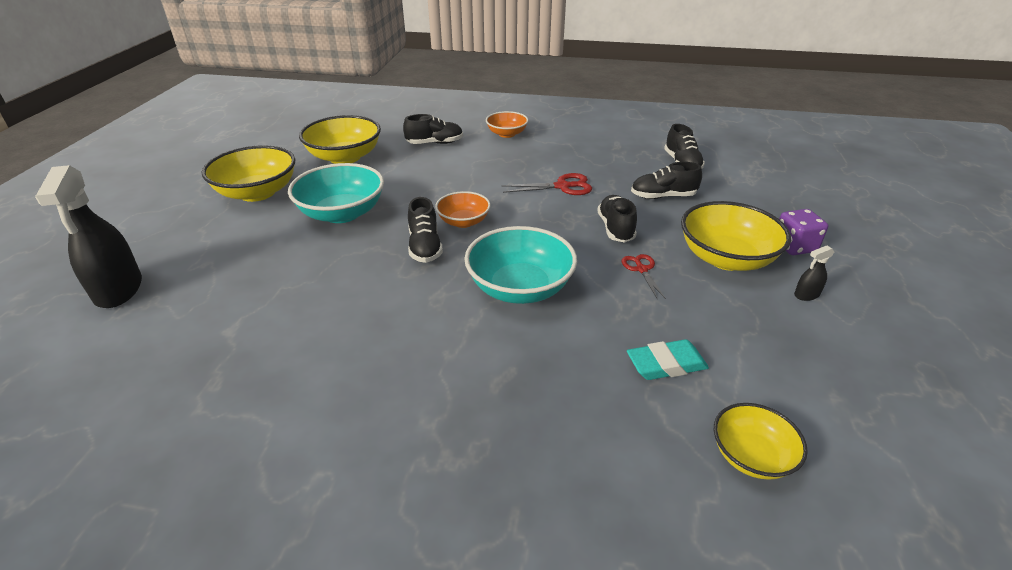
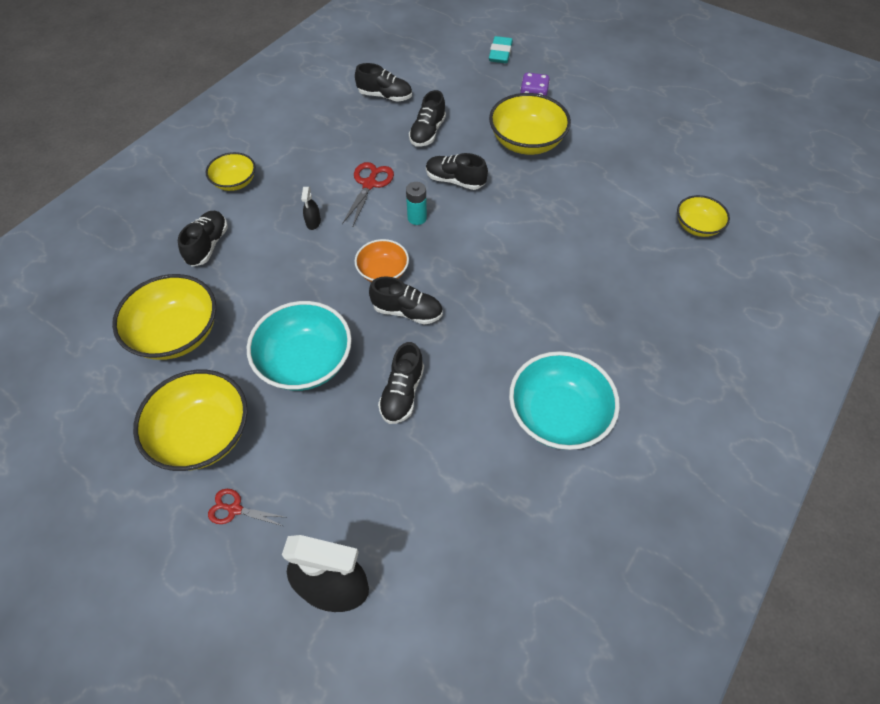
camera: 65 degrees left, 20 degrees up
turquoise bowl [464,226,577,304] -> turquoise bowl moved to [509,351,620,450]
orange bowl [486,111,528,138] -> yellow bowl [206,152,255,191]
red scissors [622,254,666,299] -> red scissors moved to [208,489,284,526]
turquoise eraser [627,339,709,380] -> turquoise eraser moved to [489,36,513,63]
black spray bottle [794,245,834,301] -> black spray bottle moved to [301,187,321,230]
none -> black shoe [378,342,424,424]
none -> turquoise battery [406,182,427,225]

